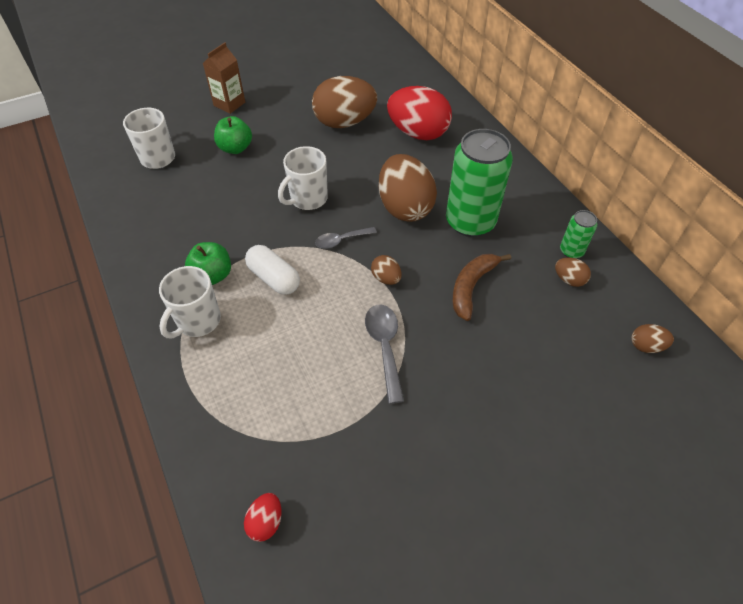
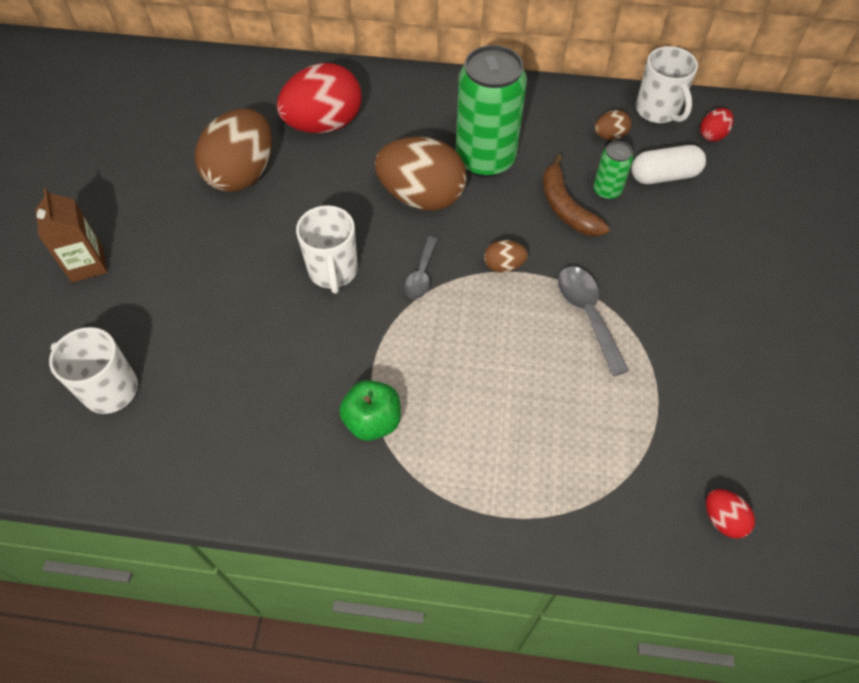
camera: 55 degrees left, 5 degrees up
white mug [159,266,221,339] -> white mug moved to [636,46,698,123]
green apple [214,116,252,154] -> none
white capsule [245,245,300,295] -> white capsule moved to [631,145,706,184]
grey spoon [365,304,404,404] -> grey spoon turned 45 degrees clockwise [558,266,629,376]
green can [560,210,597,258] -> green can moved to [593,141,633,200]
brown egg [631,324,674,353] -> red egg [700,108,734,142]

